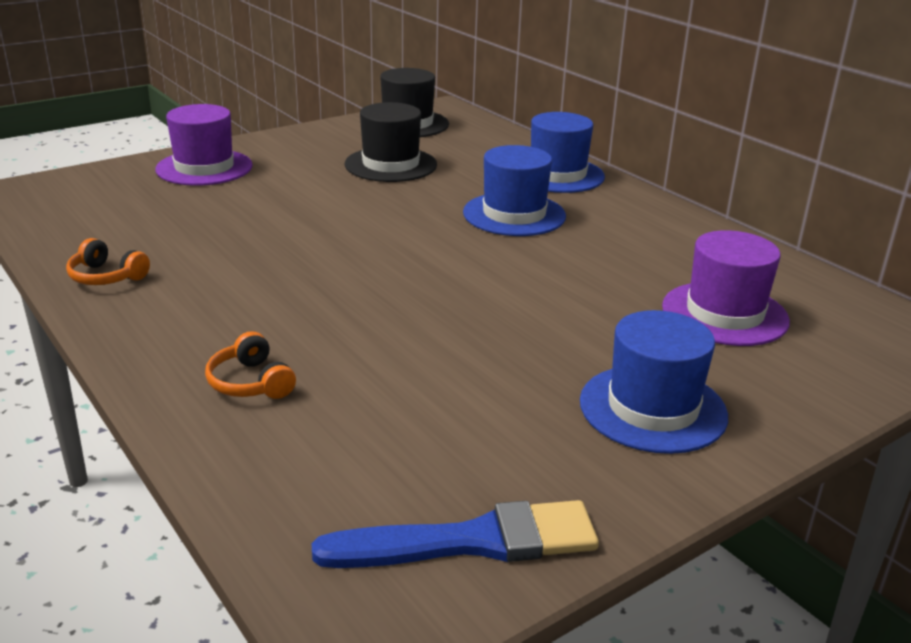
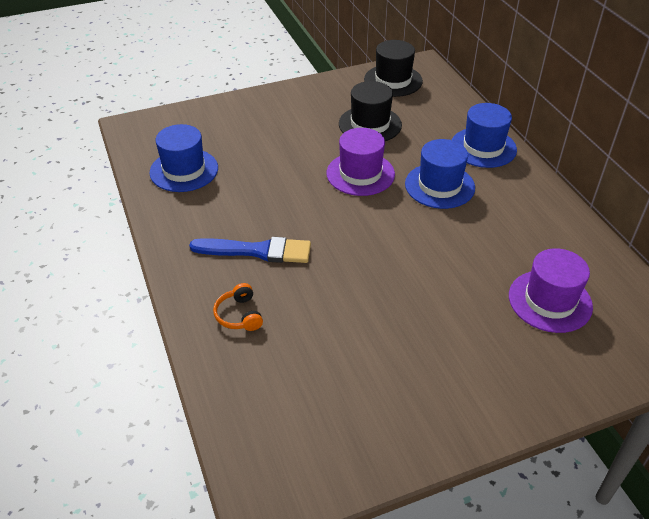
camera: 15 degrees right, 15 degrees up
orange headphones [66,238,150,285] -> none
purple hat [155,104,253,186] -> purple hat moved to [327,128,395,196]
blue brush [312,500,599,568] -> blue brush moved to [189,237,311,263]
blue hat [580,310,728,454] -> blue hat moved to [149,124,218,192]

